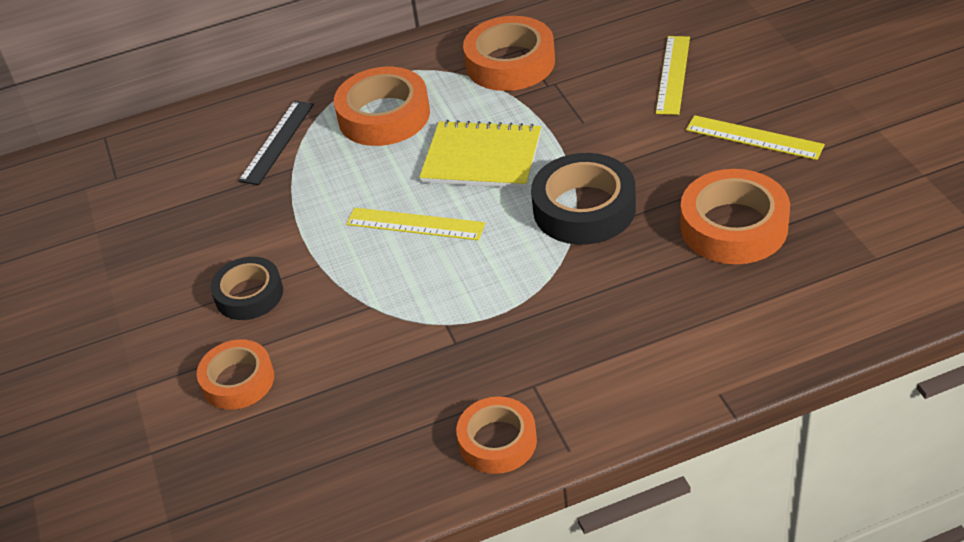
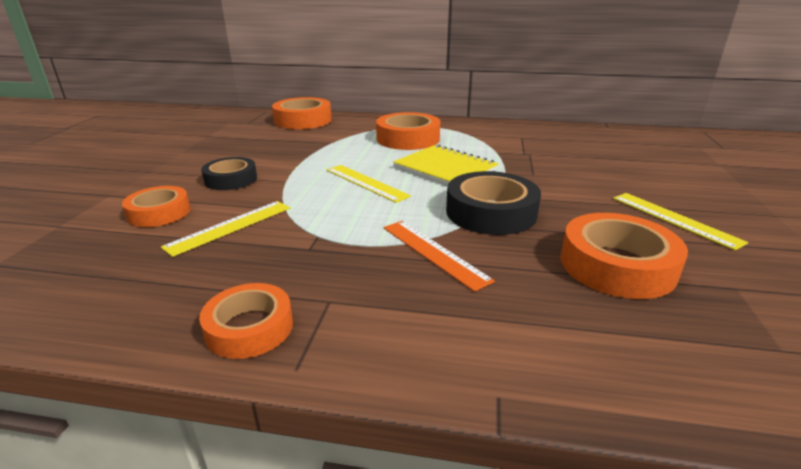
camera: 25 degrees right, 15 degrees down
black ruler [238,101,314,185] -> none
orange tape [463,16,555,91] -> orange tape moved to [272,97,332,129]
yellow ruler [656,36,690,115] -> yellow ruler moved to [161,201,290,257]
none -> orange ruler [383,221,495,292]

